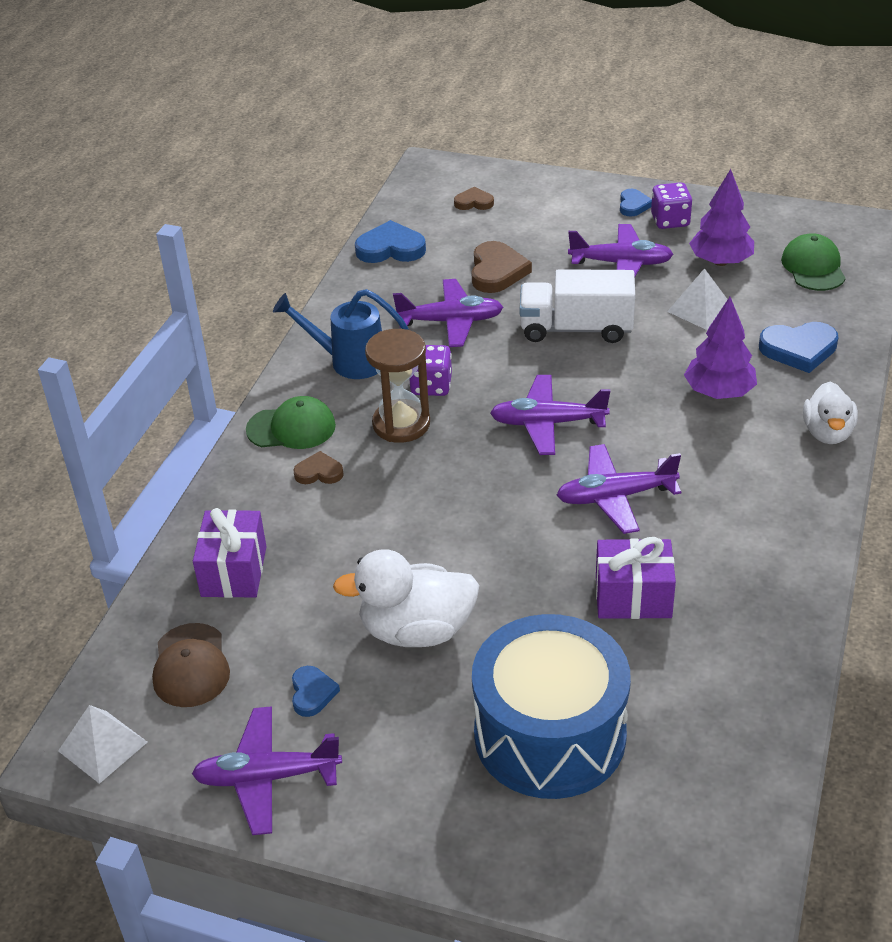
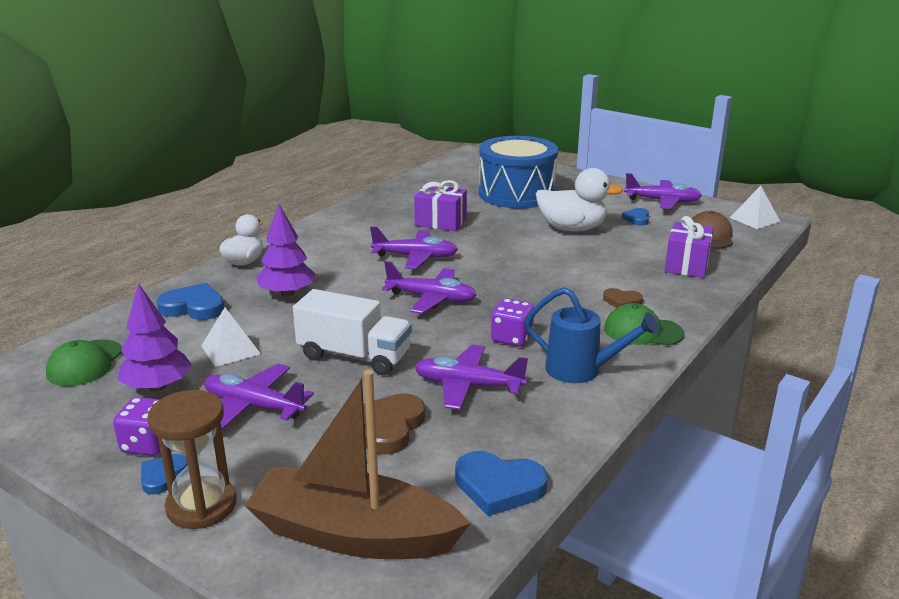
camera: 165 degrees left, 15 degrees down
brown hourglass [365,329,430,443] -> brown hourglass moved to [147,390,237,529]
brown heart [454,187,494,210] -> brown boat [244,370,471,559]

